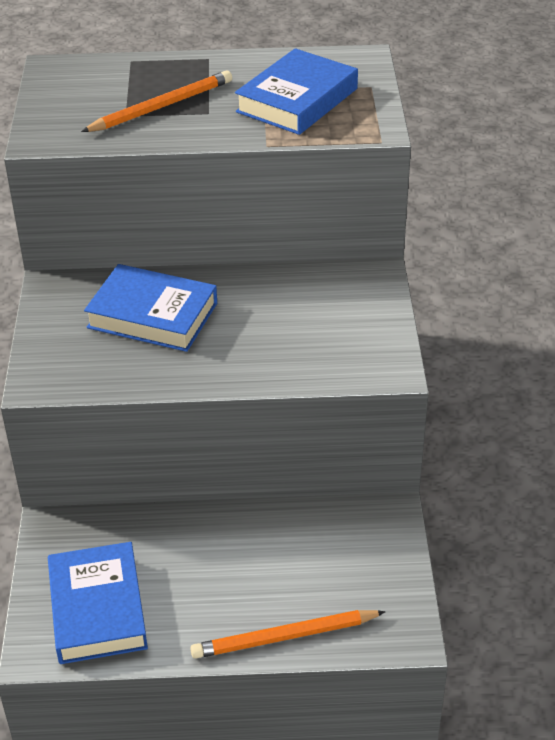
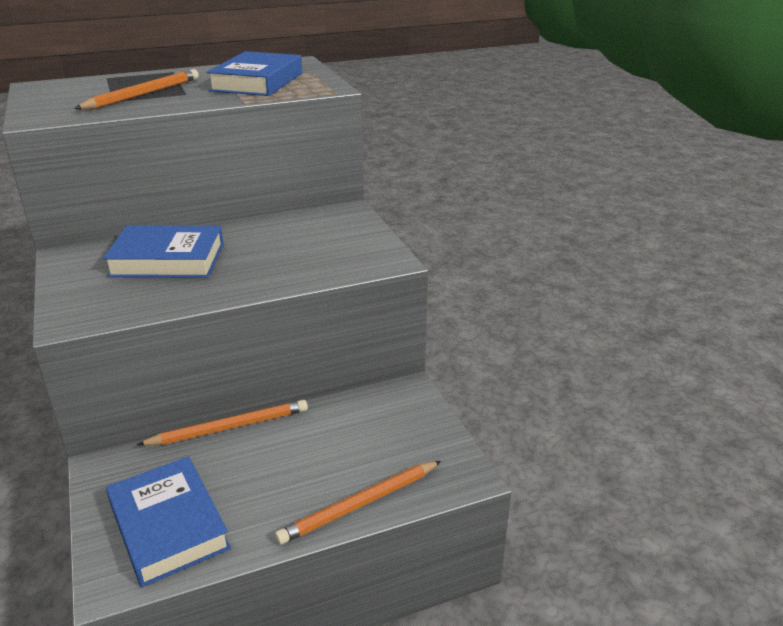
camera: 20 degrees left, 10 degrees down
none -> orange pencil [137,400,308,446]

